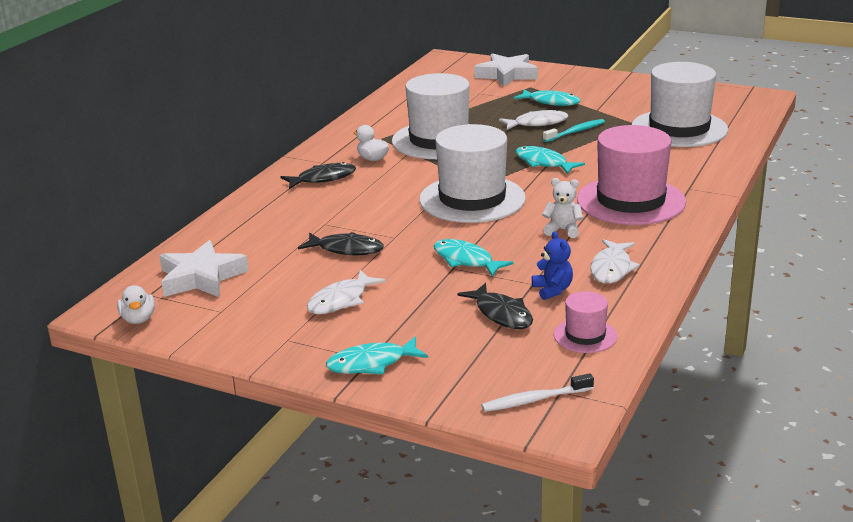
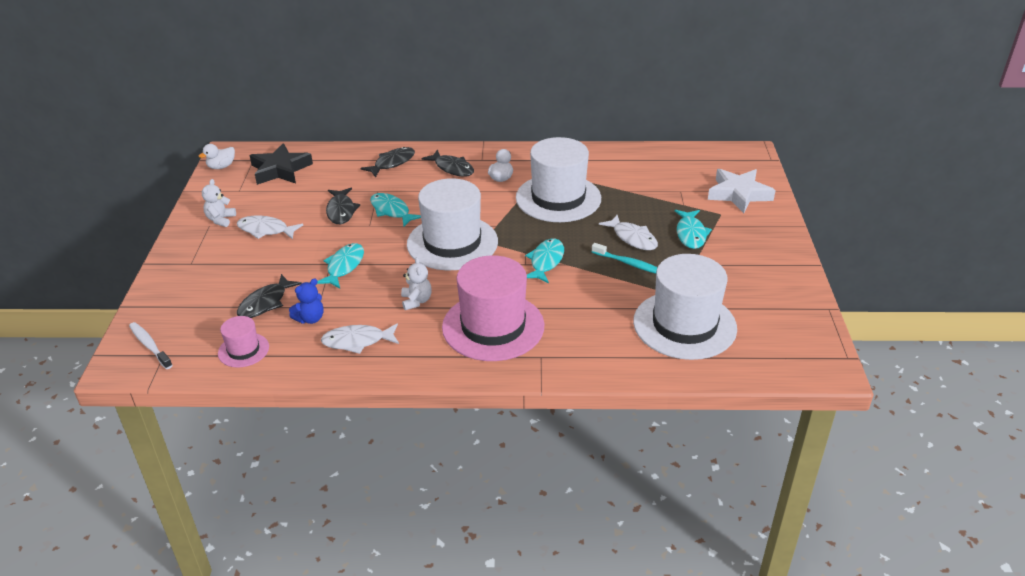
camera: 65 degrees right, 10 degrees up
white star [159,240,249,297] -> black star [250,143,313,185]
turquoise fish [326,336,428,374] -> turquoise fish moved to [370,193,421,227]
none -> white teddy bear [202,179,236,227]
none -> black fish [360,147,415,178]

